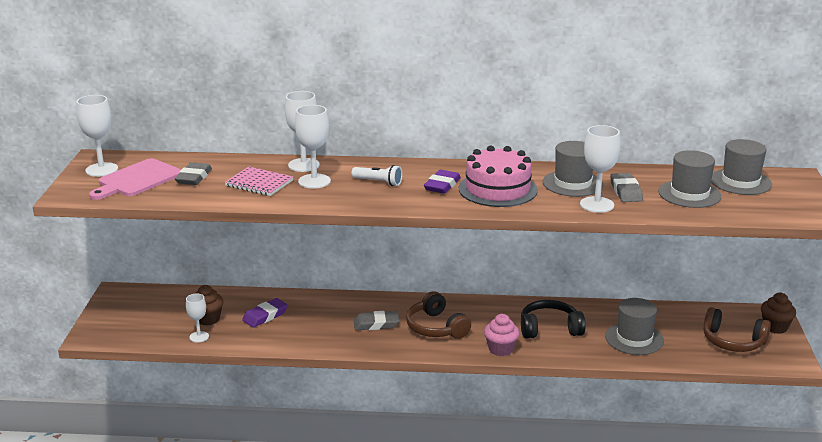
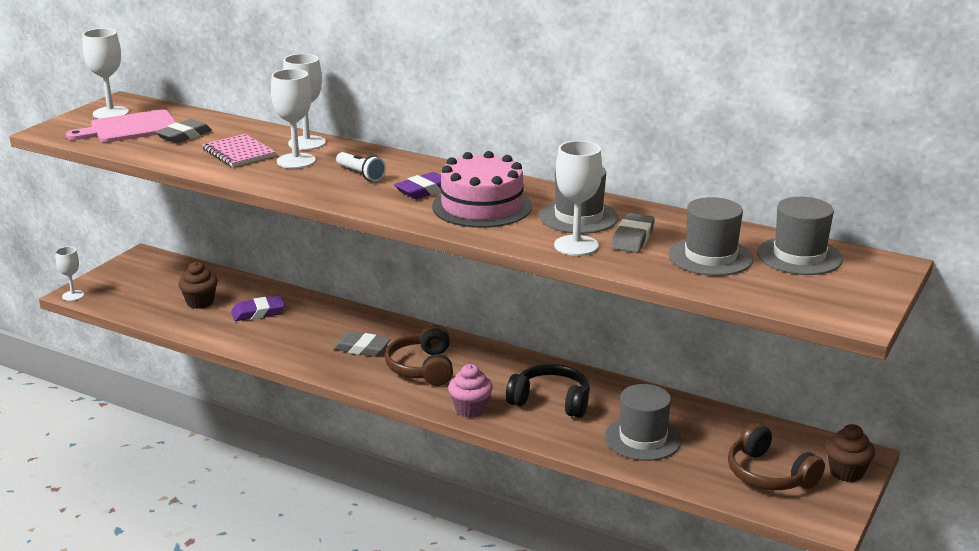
camera: 25 degrees right, 0 degrees up
white goblet [186,293,209,343] -> white goblet moved to [55,247,84,301]

